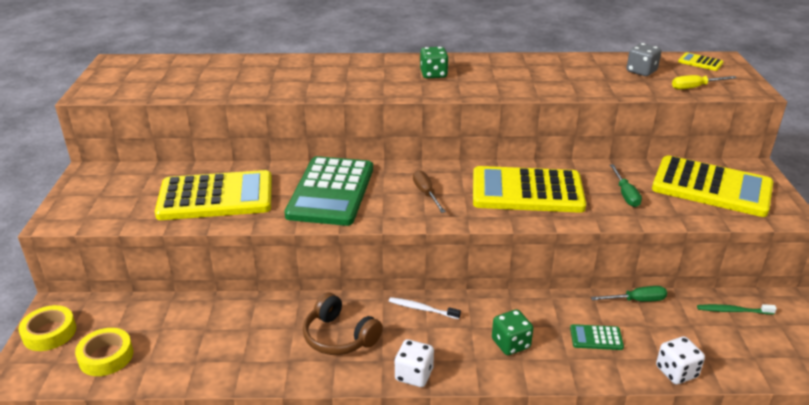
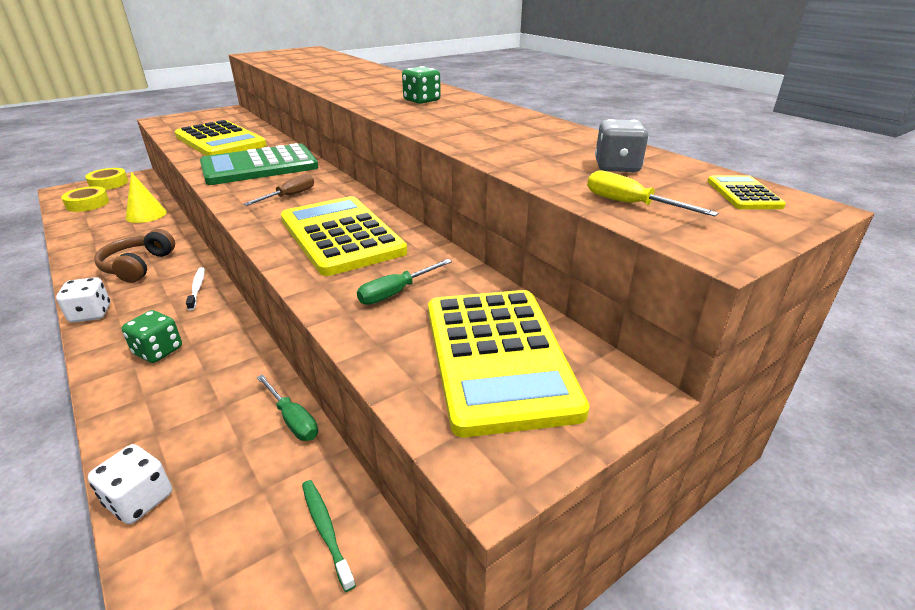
camera: 55 degrees right, 0 degrees up
green calculator [570,324,624,350] -> none
none -> yellow cone [126,172,167,223]

